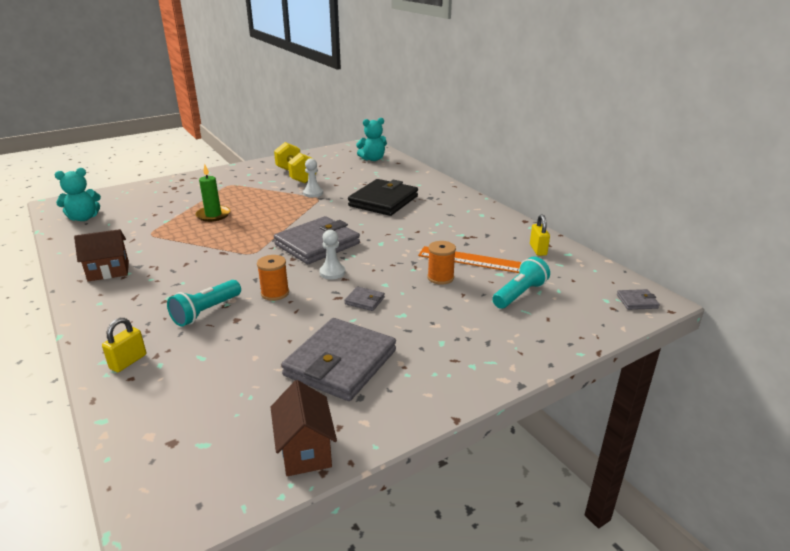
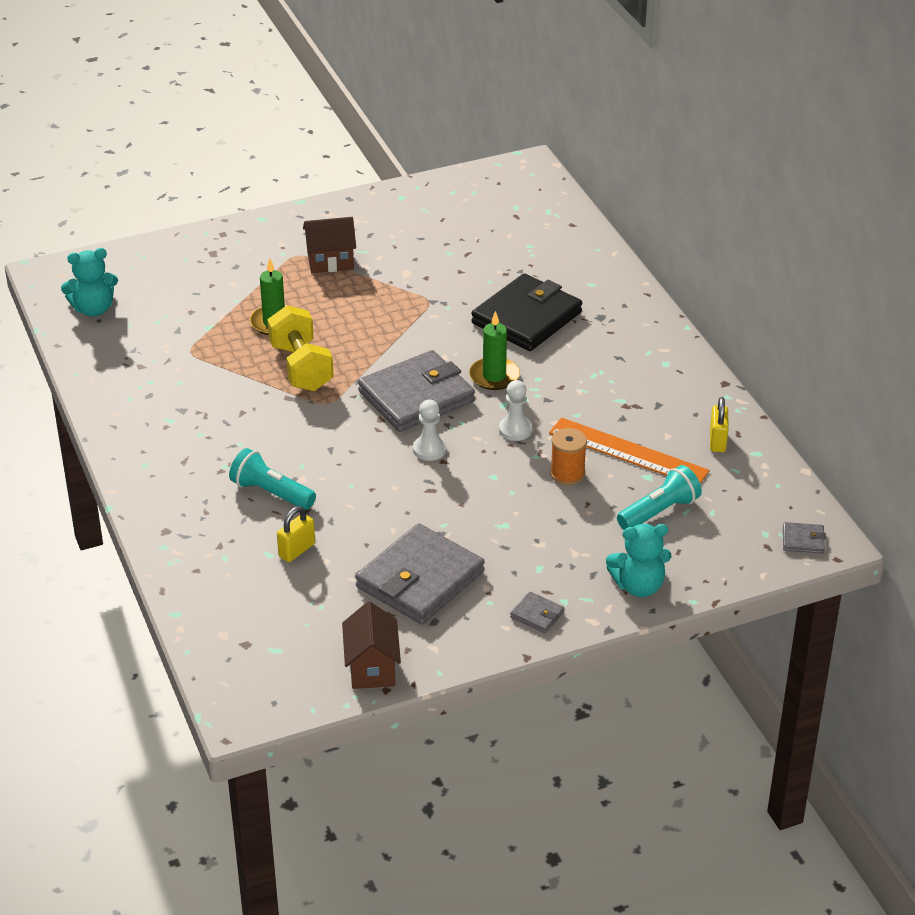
camera: 10 degrees right, 10 degrees up
brown house [74,229,129,282] -> brown house moved to [303,217,356,273]
yellow padlock [102,318,146,372] -> yellow padlock moved to [277,506,315,562]
turquoise flashlight [167,280,241,327] -> turquoise flashlight turned 75 degrees clockwise [229,448,316,510]
orange spool [257,255,289,301] -> none
yellow dumbbell [274,142,316,183] -> yellow dumbbell moved to [267,305,334,391]
white pawn [303,158,323,198] -> white pawn moved to [499,380,532,441]
grey wallet [344,286,385,311] -> grey wallet moved to [510,592,565,633]
turquoise teddy bear [356,118,387,161] -> turquoise teddy bear moved to [606,524,671,597]
none -> green candle [469,311,520,390]

